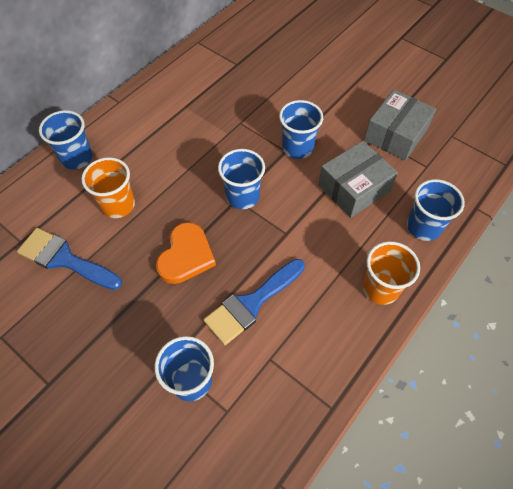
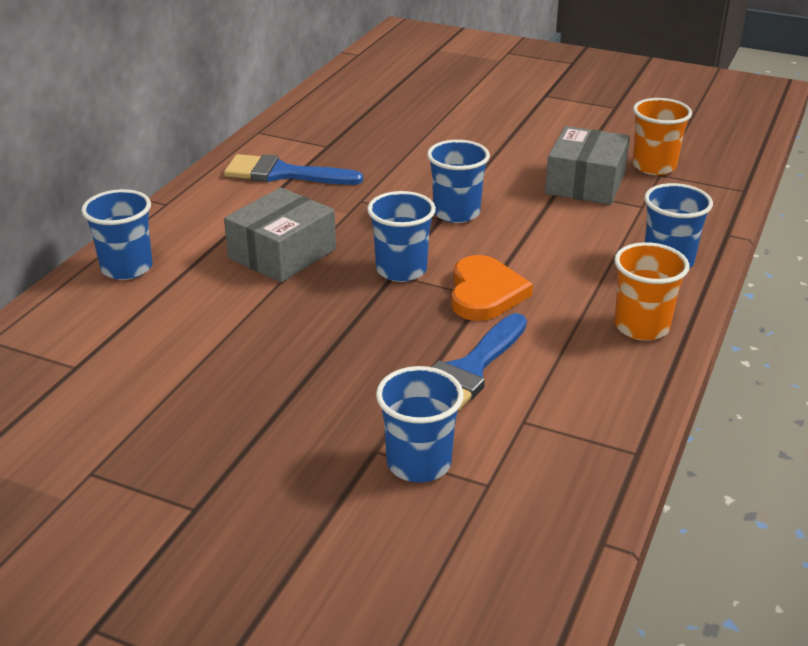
camera: 15 degrees left, 25 degrees down
blue brush [17,228,122,290] -> blue brush moved to [224,154,363,185]
orange cup [81,157,135,218] -> orange cup moved to [633,98,692,175]
orange heart [156,222,216,284] -> orange heart moved to [451,255,533,321]
grey box [318,141,398,218] -> grey box moved to [224,187,336,283]

